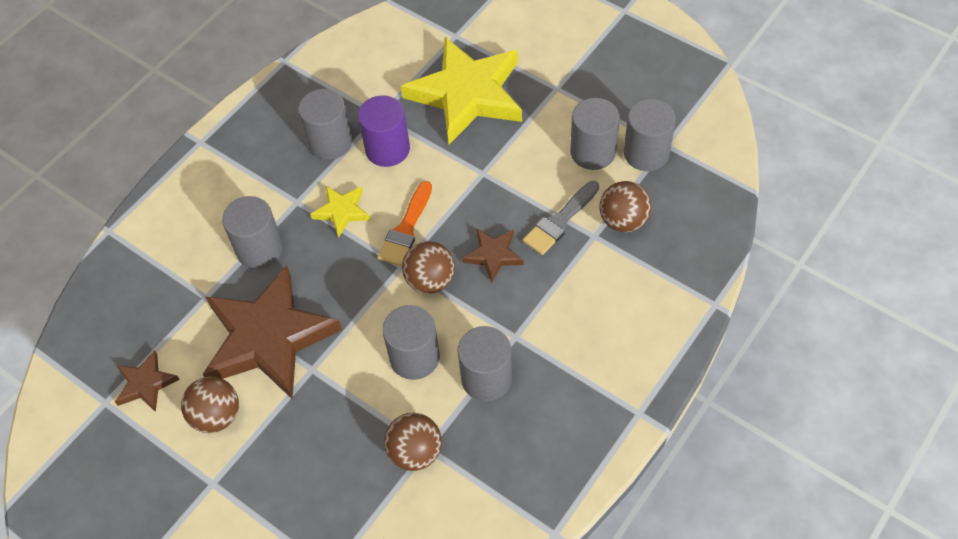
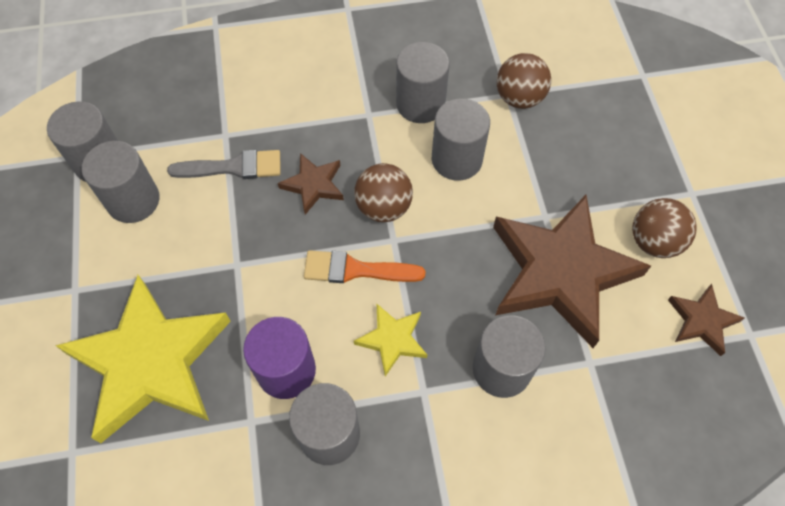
camera: 140 degrees left, 5 degrees up
orange brush [378,181,432,266] -> orange brush turned 150 degrees counterclockwise [304,250,426,283]
brown ball [599,181,651,233] -> none

